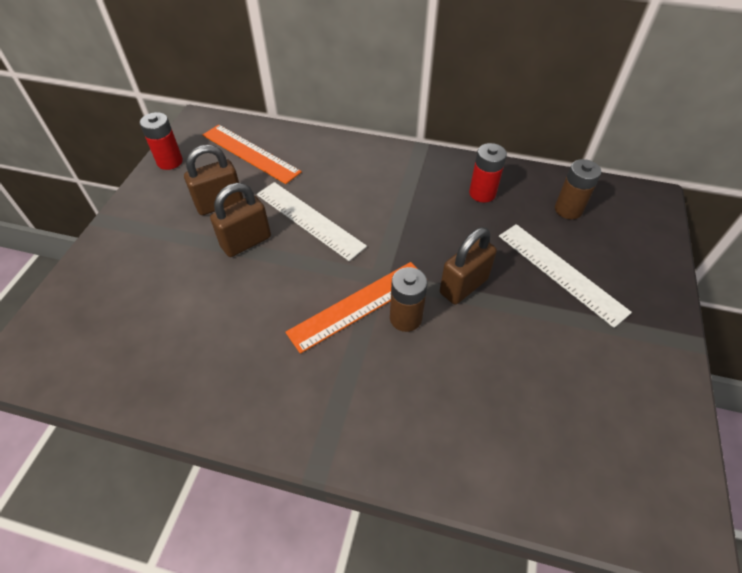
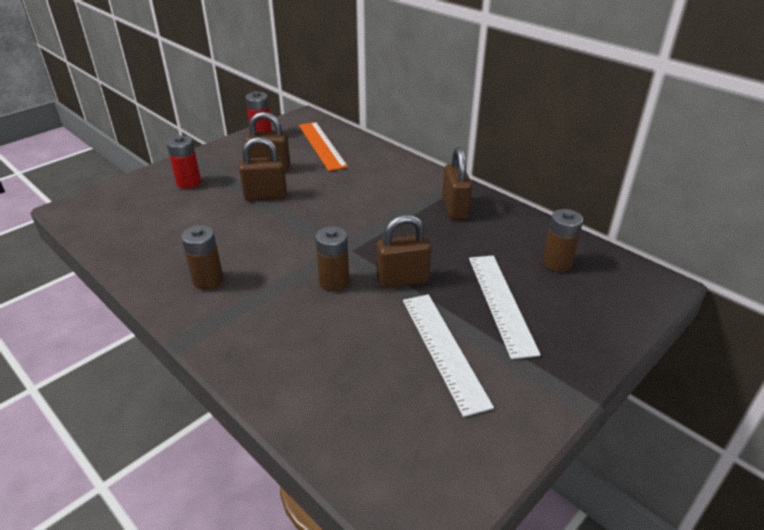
camera: 30 degrees right, 15 degrees down
white ruler [257,182,367,261] -> white ruler moved to [403,294,494,417]
orange ruler [285,262,417,354] -> none
red battery [469,143,507,203] -> red battery moved to [167,135,201,189]
none -> brown battery [181,225,223,290]
none -> brown padlock [442,147,472,220]

